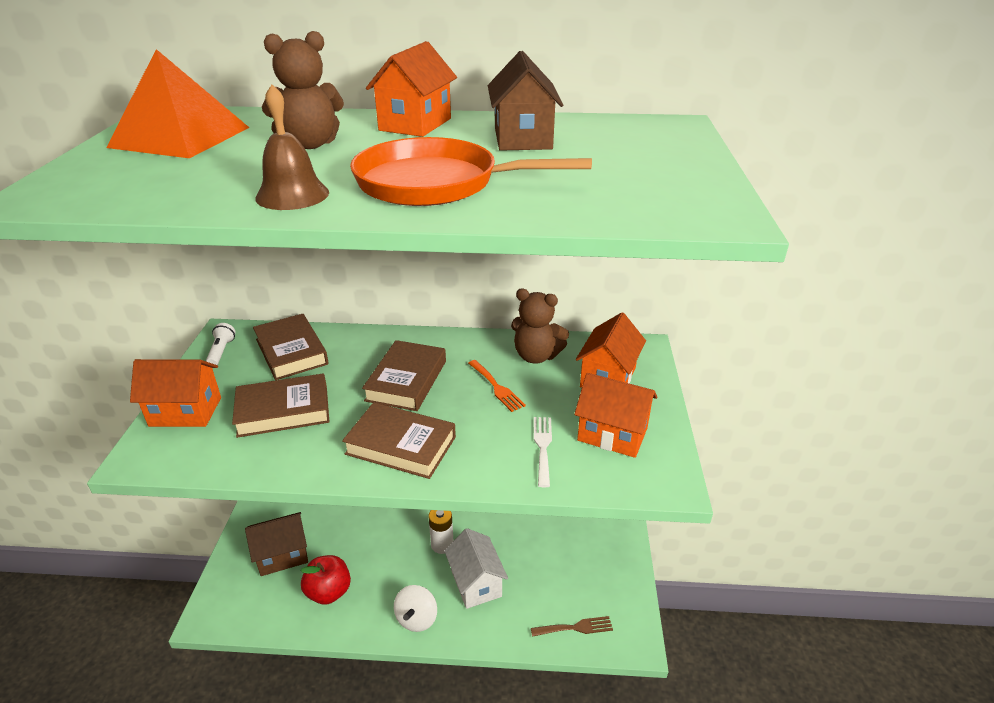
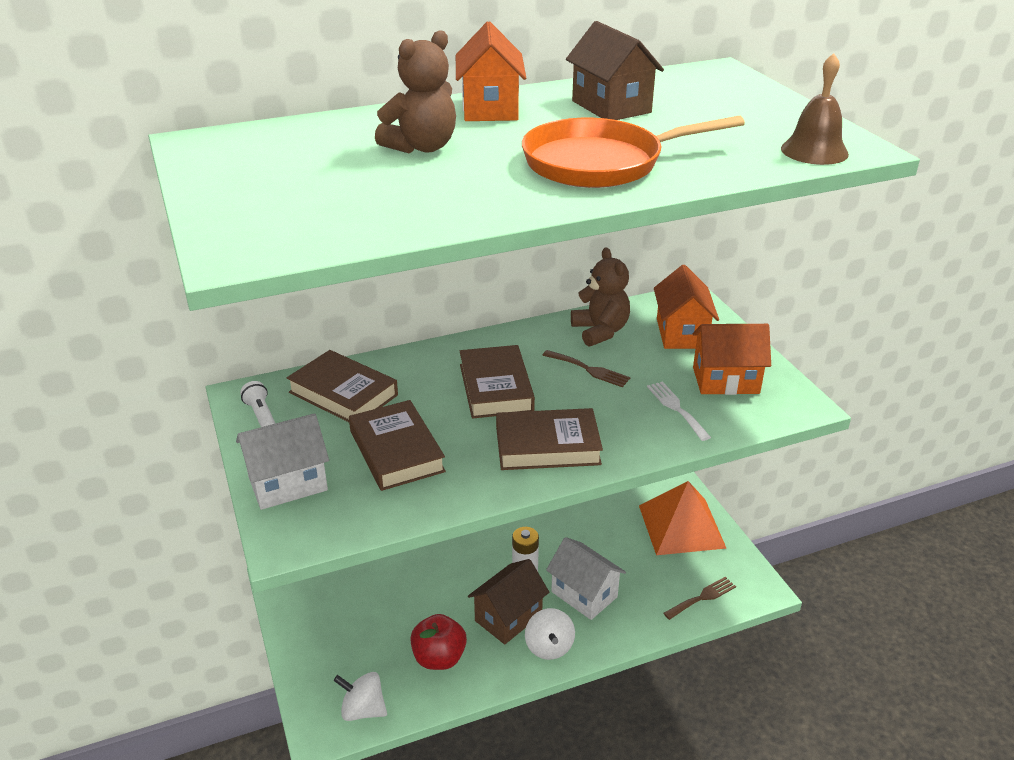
camera: 25 degrees left, 0 degrees up
orange pyramid [106,49,250,158] -> orange pyramid moved to [639,481,727,555]
orange house [130,359,221,427] -> white house [236,413,329,510]
brown book [232,373,329,438] -> brown book turned 75 degrees counterclockwise [349,400,446,491]
brown house [245,512,308,576] -> brown house moved to [468,559,549,644]
brown bell [255,84,329,210] -> brown bell moved to [781,53,849,165]
orange fork [468,360,526,412] -> brown fork [543,350,630,387]
brown teddy bear [511,288,569,364] -> brown teddy bear turned 105 degrees counterclockwise [571,247,630,347]
none -> white spinning top [333,672,387,721]

